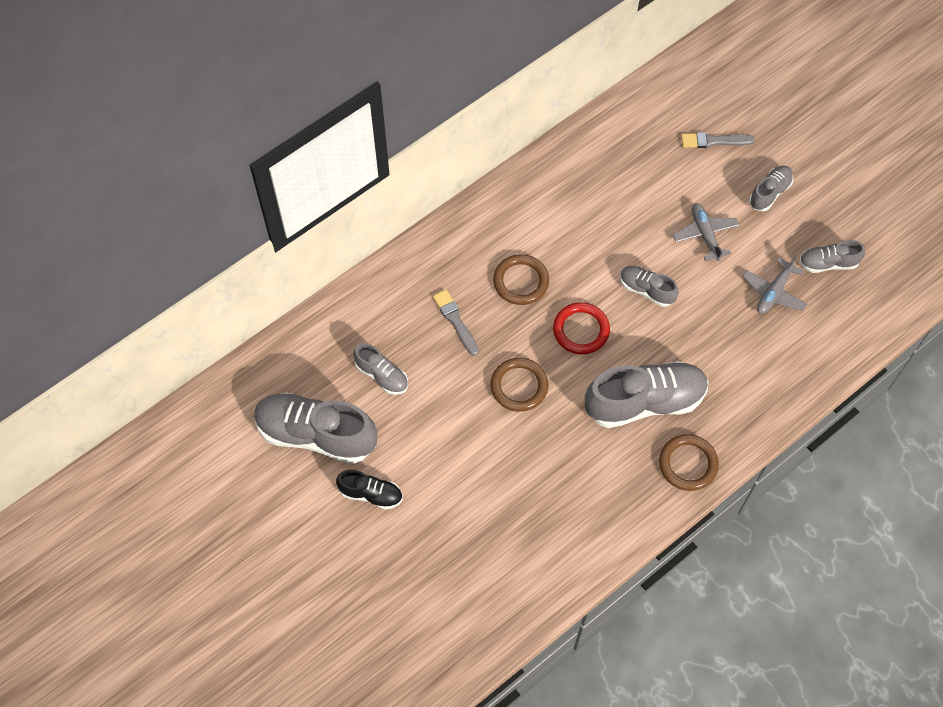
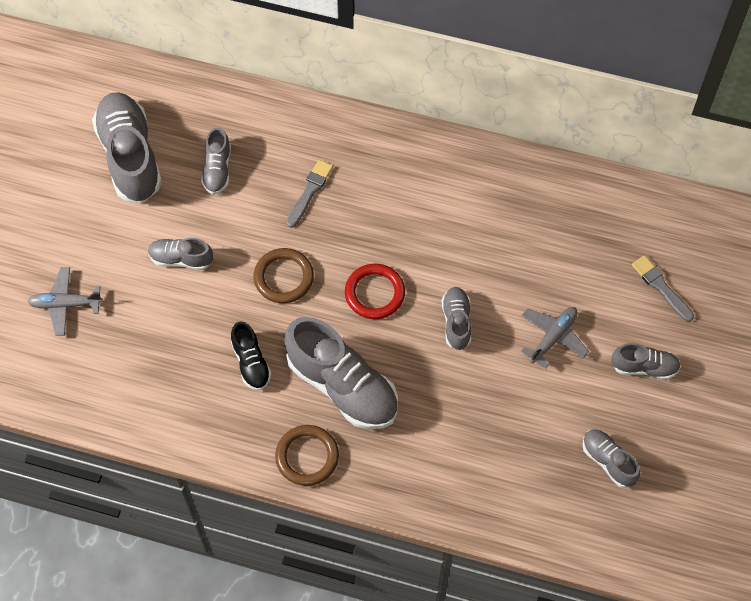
camera: 55 degrees right, 0 degrees up
black shoe [336,470,403,510] -> black shoe moved to [231,321,271,390]
brown ring [493,254,549,305] -> none
grey plane [742,255,807,314] -> grey plane moved to [28,267,103,336]
none -> grey shoe [148,238,213,270]

